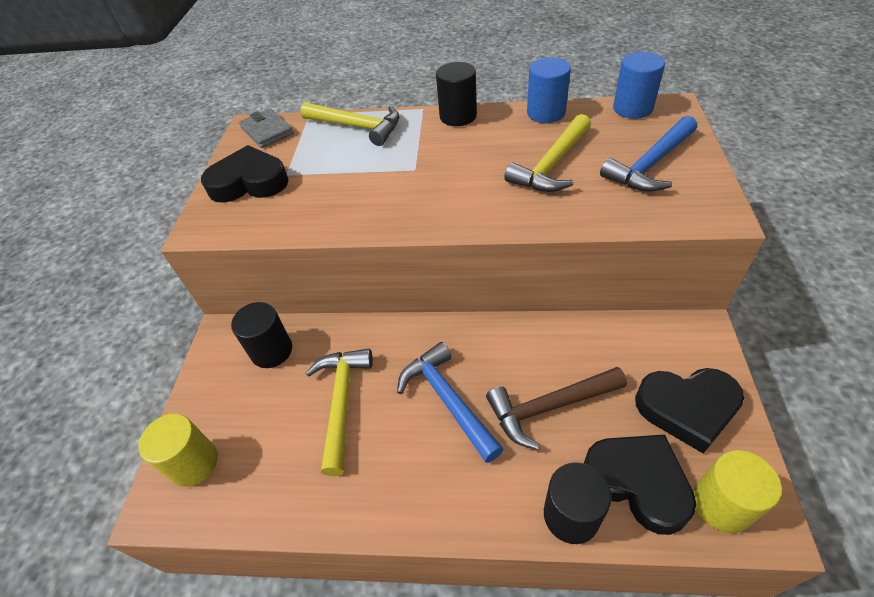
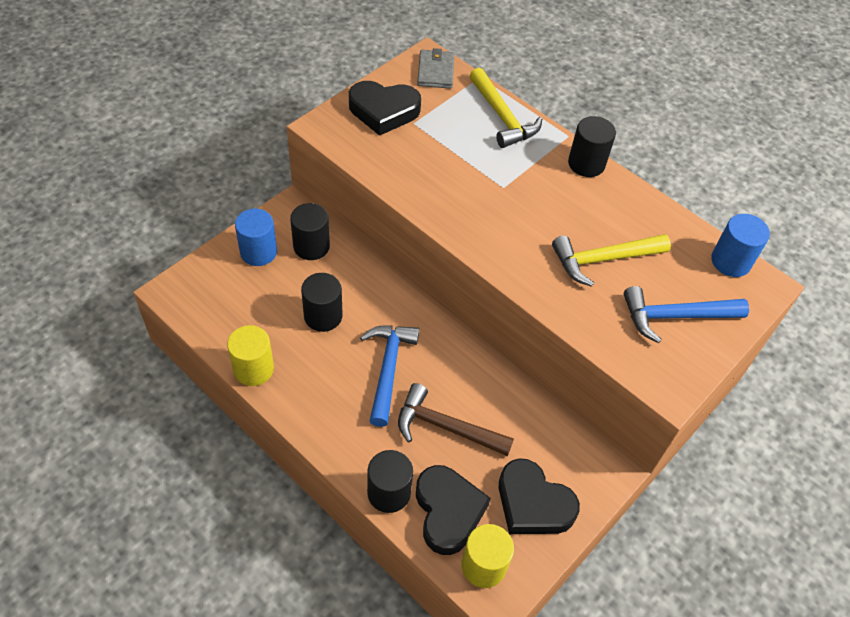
camera: 30 degrees right, 5 degrees up
yellow cylinder [138,414,218,487] -> yellow cylinder moved to [227,325,274,386]
black heart [201,145,289,202] -> black heart turned 150 degrees clockwise [349,81,421,136]
yellow hammer [306,349,373,476] -> black cylinder [301,273,343,332]
blue cylinder [527,57,571,123] -> blue cylinder moved to [235,208,277,266]

